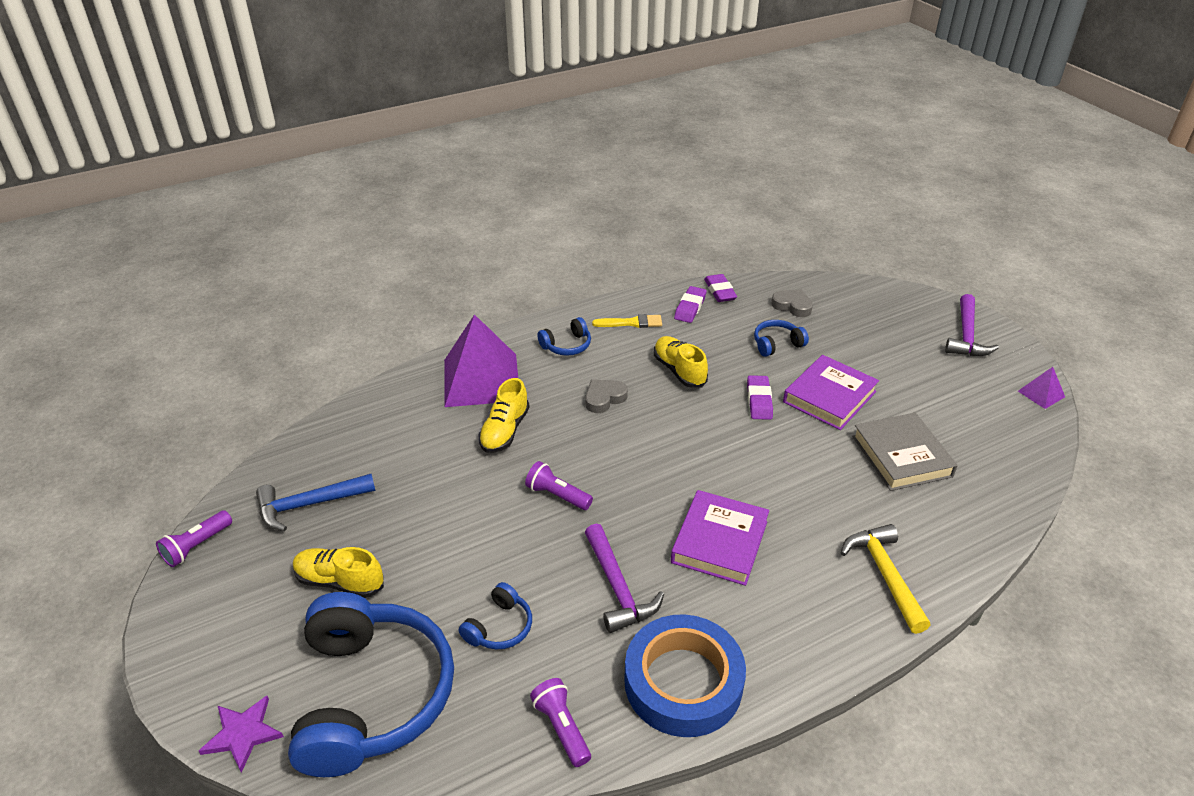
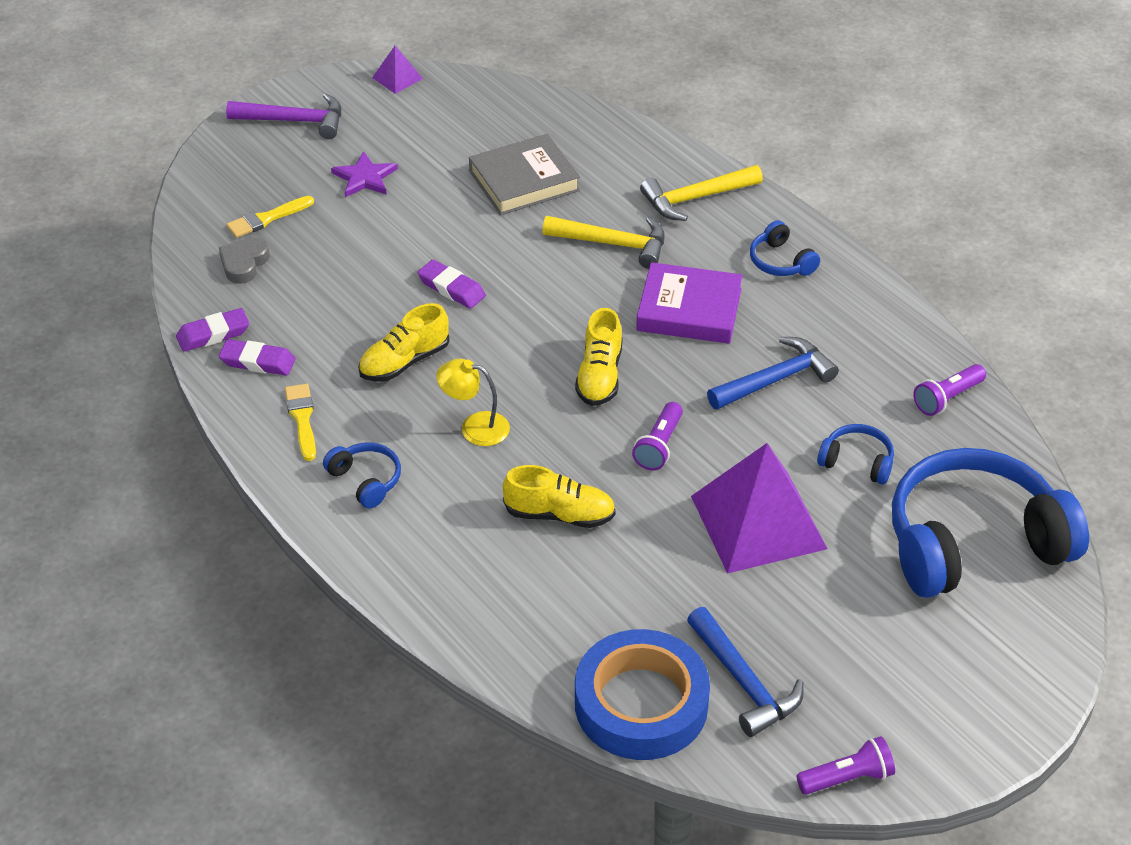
camera: 100 degrees left, 5 degrees up
purple flashlight [156,510,232,567] -> purple flashlight turned 45 degrees counterclockwise [796,736,895,795]
purple star [199,696,284,773] -> purple star moved to [331,151,398,197]
yellow shoe [293,547,384,598] -> yellow shoe moved to [575,308,622,406]
purple pyramid [444,314,518,407] -> purple pyramid moved to [691,443,827,574]
grey heart [585,380,628,413] -> yellow lamp [436,358,510,446]
purple hammer [585,524,664,633] -> blue hammer [707,337,839,409]
blue tape [624,614,746,737] -> blue tape moved to [575,629,710,760]
purple eraser [747,375,773,420] -> purple eraser turned 45 degrees clockwise [418,260,486,309]
blue headphones [754,320,809,357] -> blue headphones moved to [750,220,820,276]
purple book [783,355,879,430] -> none
none -> yellow brush [226,196,314,238]
none -> yellow hammer [542,216,665,269]

